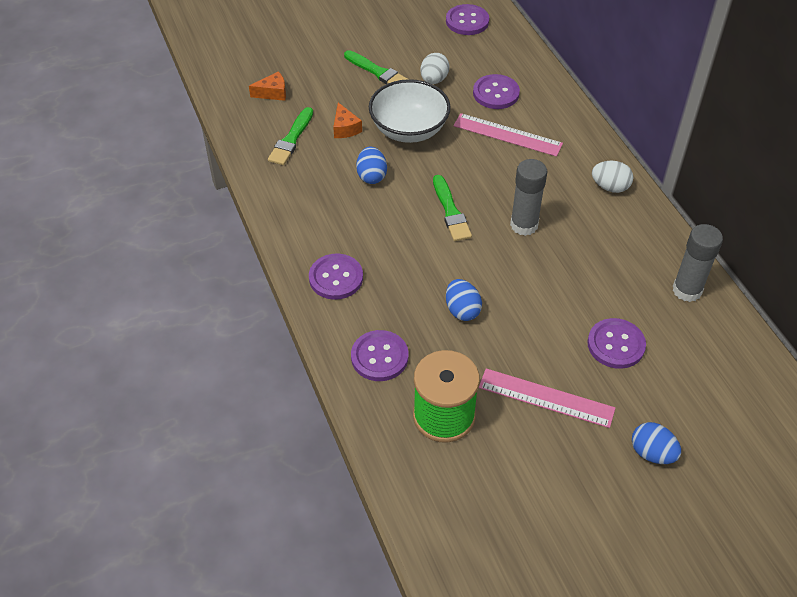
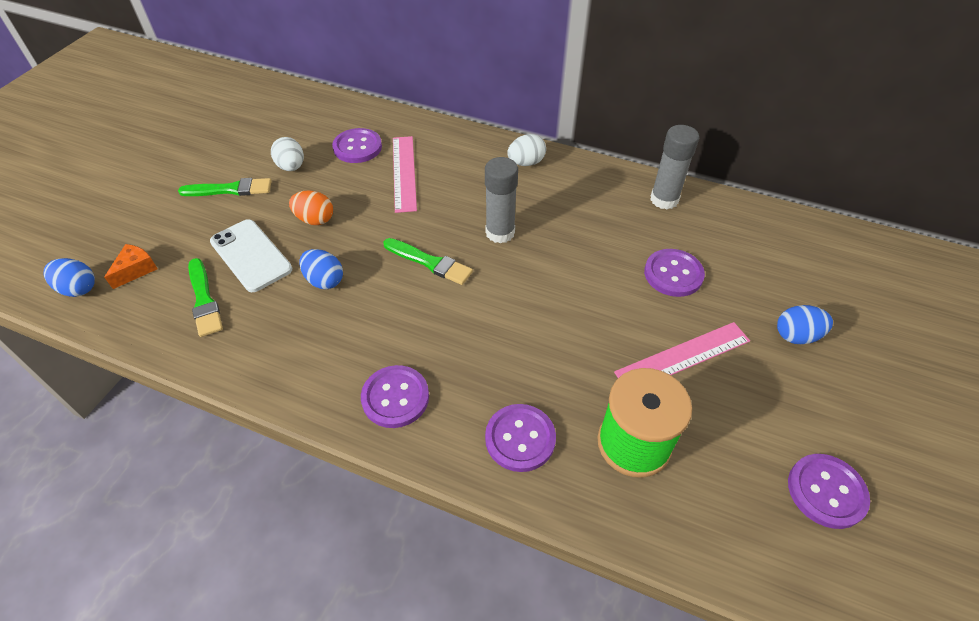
camera: 45 degrees left, 0 degrees up
orange cheese [333,103,362,138] -> white phone [210,219,292,292]
white bowl [369,79,451,143] -> orange egg [289,191,333,225]
purple button [446,4,489,35] -> purple button moved to [788,454,870,529]
blue egg [446,279,482,321] -> blue egg moved to [43,258,95,297]
pink ruler [453,113,563,157] -> pink ruler turned 75 degrees counterclockwise [393,136,417,213]

